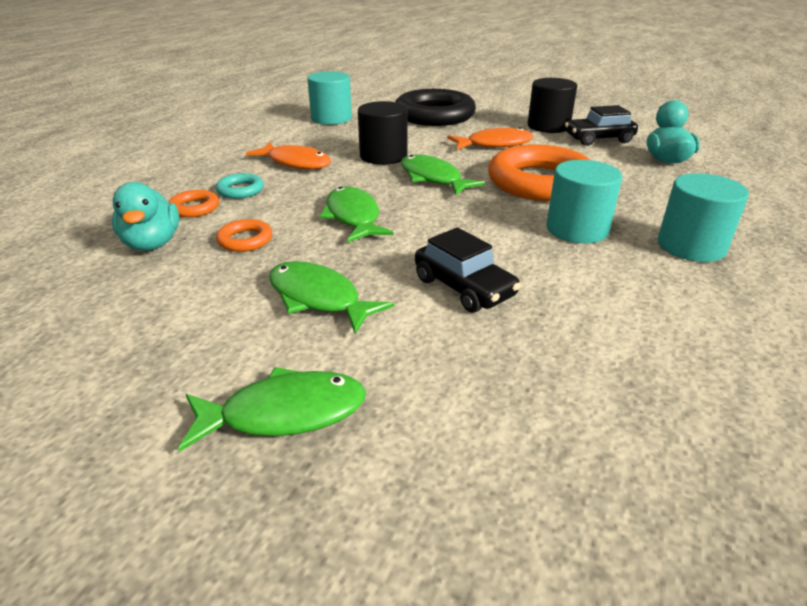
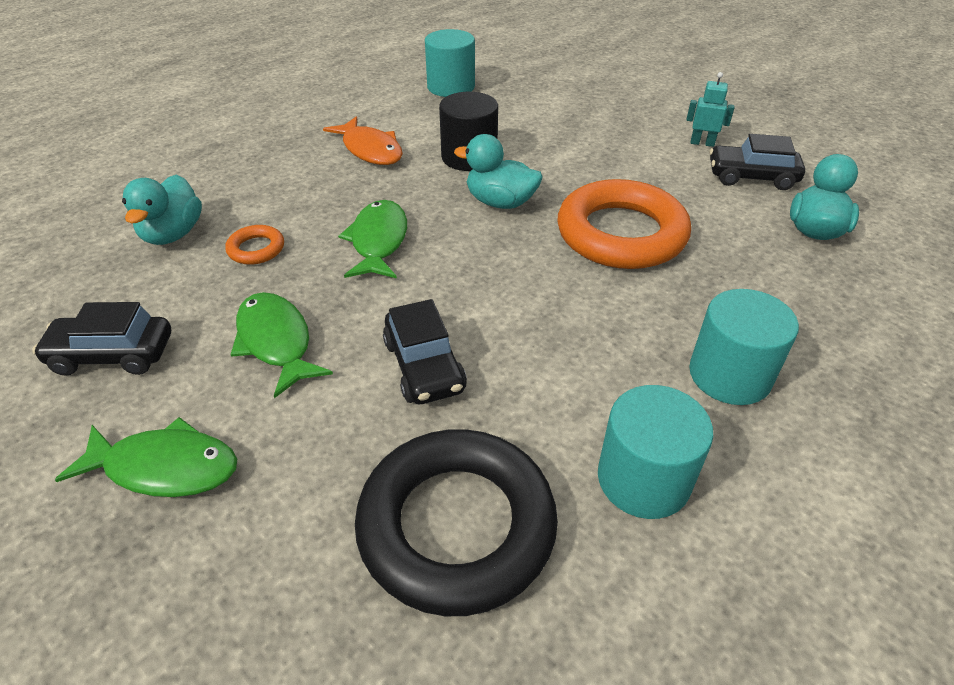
camera: 20 degrees right, 10 degrees up
orange ring [168,190,219,218] -> none
turquoise ring [216,173,264,199] -> none
black ring [396,89,476,126] -> black ring moved to [355,429,558,616]
green fish [401,154,485,195] -> turquoise duck [454,134,542,209]
orange fish [447,127,534,150] -> none
black cylinder [527,78,577,133] -> turquoise robot [686,72,735,147]
turquoise cylinder [546,160,622,243] -> turquoise cylinder moved to [598,385,713,519]
none -> black car [32,302,171,376]

